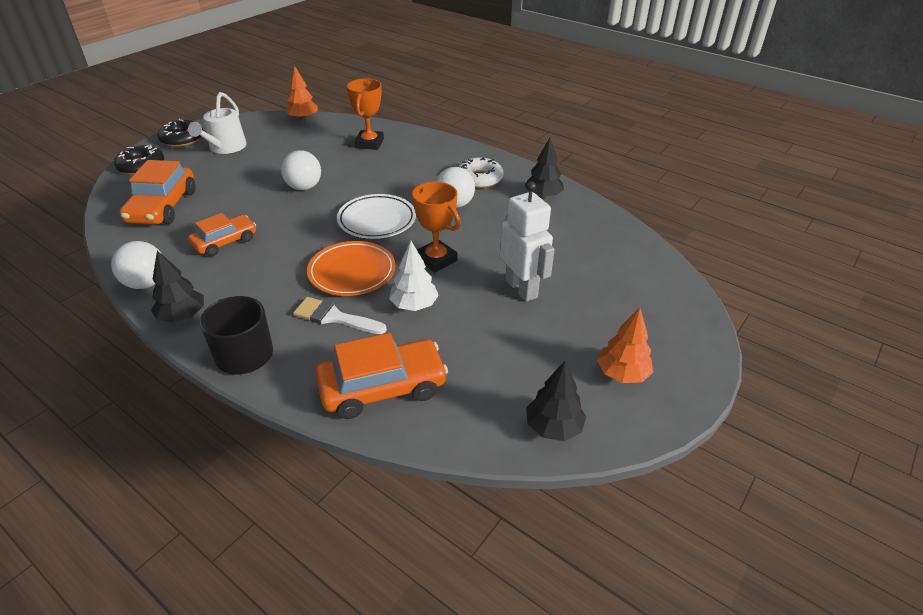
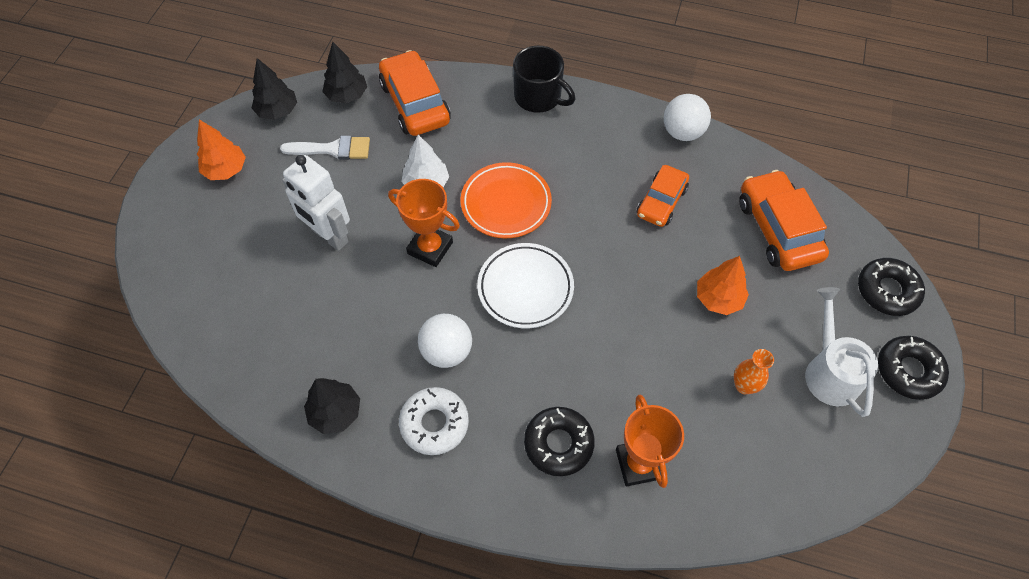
camera: 160 degrees right, 20 degrees up
black tree [151,250,204,323] -> black tree moved to [322,41,367,104]
white ball [281,150,321,190] -> none
orange tree [285,65,318,120] -> orange tree moved to [697,256,749,315]
white brush [293,297,387,334] -> white brush moved to [280,136,370,160]
orange car [315,333,448,419] -> orange car turned 105 degrees clockwise [379,50,451,136]
none -> black donut [524,407,595,476]
none -> orange vase [734,349,774,394]

